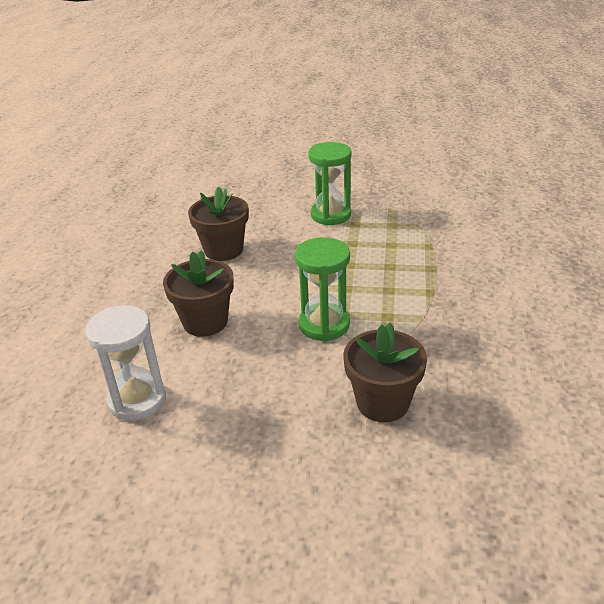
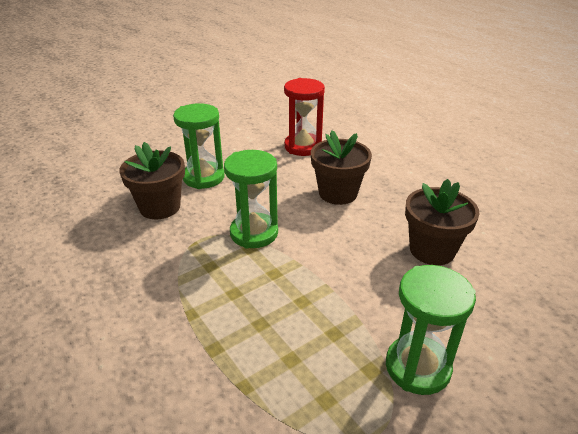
camera: 135 degrees right, 0 degrees up
white hourglass [85,305,166,421] -> red hourglass [284,78,325,156]
none -> green hourglass [173,103,225,189]

